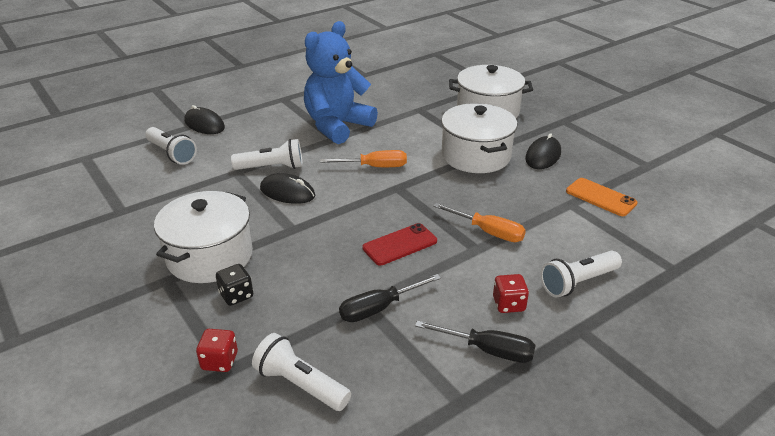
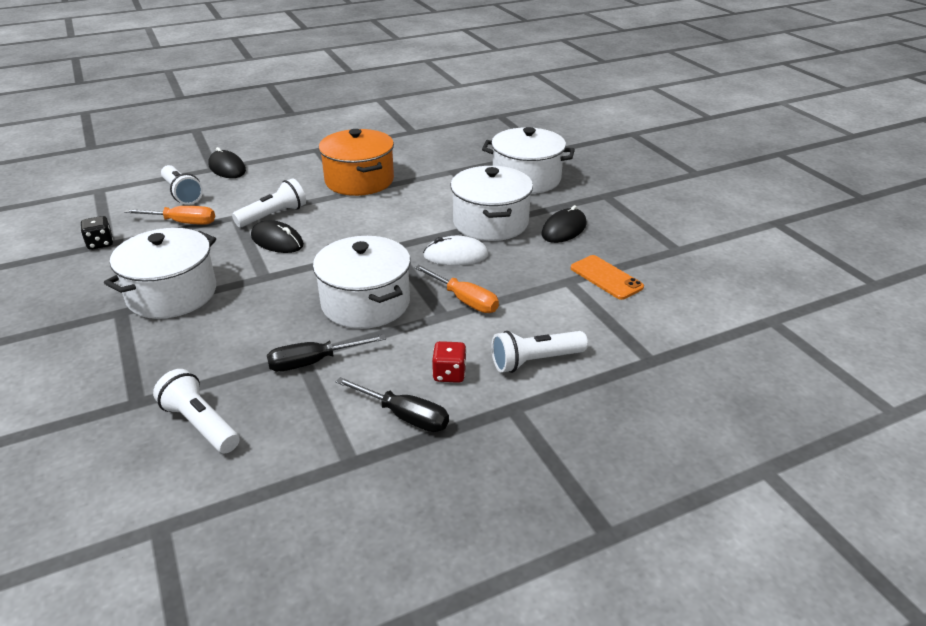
camera: 10 degrees right, 0 degrees up
red dice [196,329,238,372] -> none
black dice [216,264,253,306] -> black dice moved to [81,216,113,250]
white flashlight [231,139,303,170] -> white flashlight turned 45 degrees counterclockwise [232,178,306,227]
blue teddy bear [304,21,378,144] -> orange pot [319,129,394,196]
orange screwdriver [320,150,407,167] -> orange screwdriver moved to [124,206,215,225]
red phone [362,223,437,265] -> white pot [313,236,411,329]
none -> white mouse [423,236,489,266]

